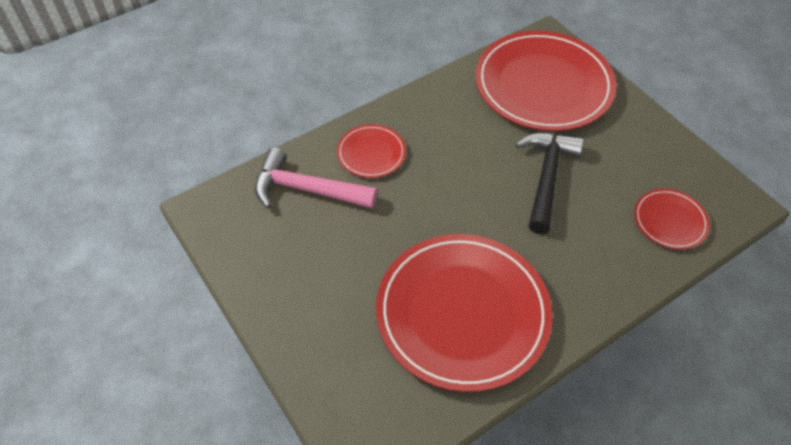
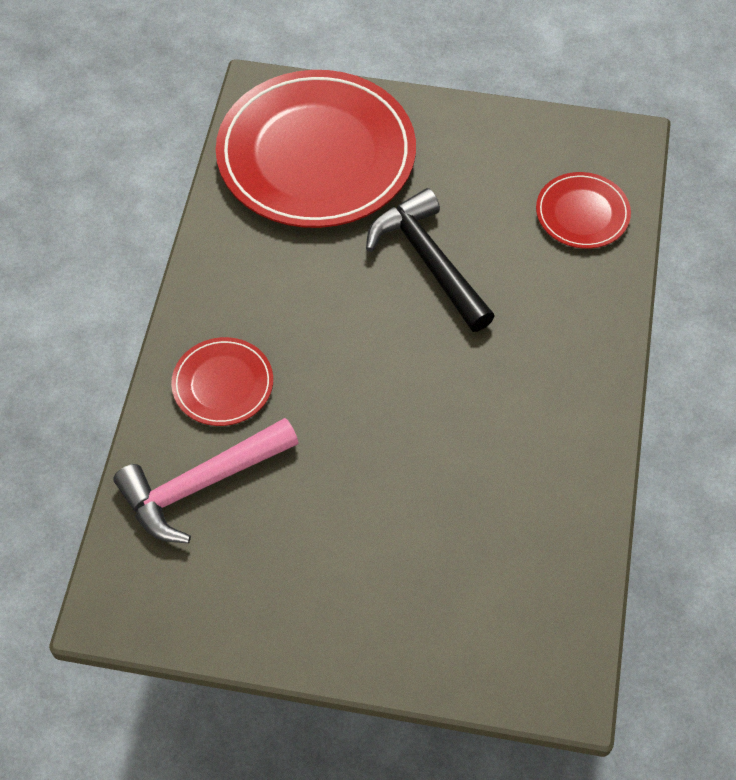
camera: 45 degrees left, 5 degrees up
red plate [376,234,552,392] -> none

